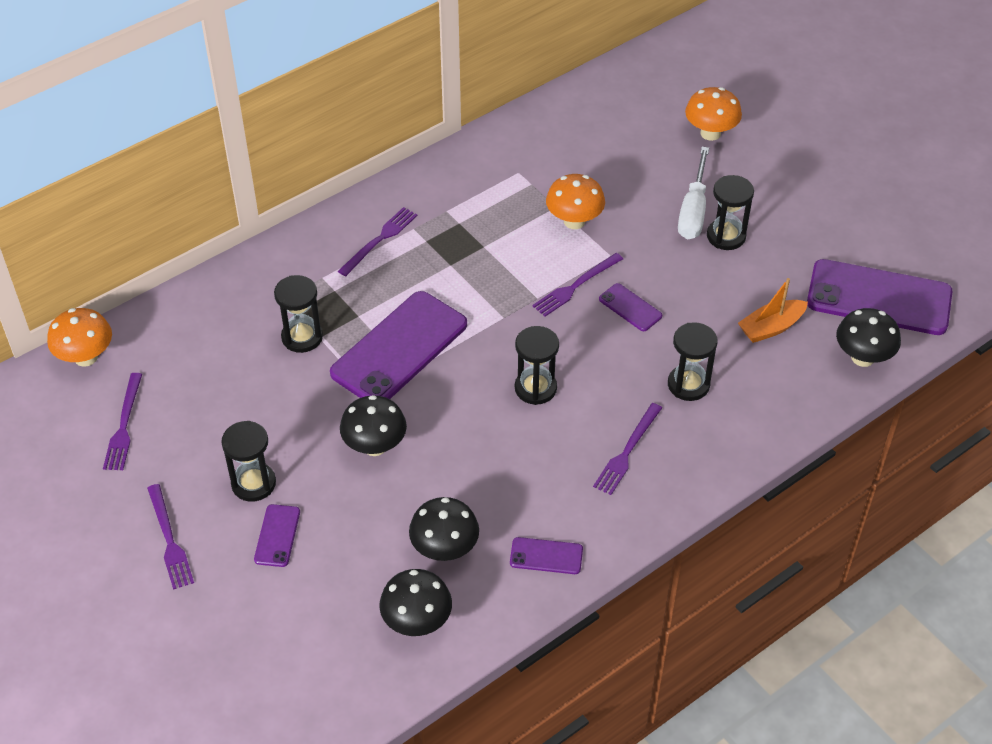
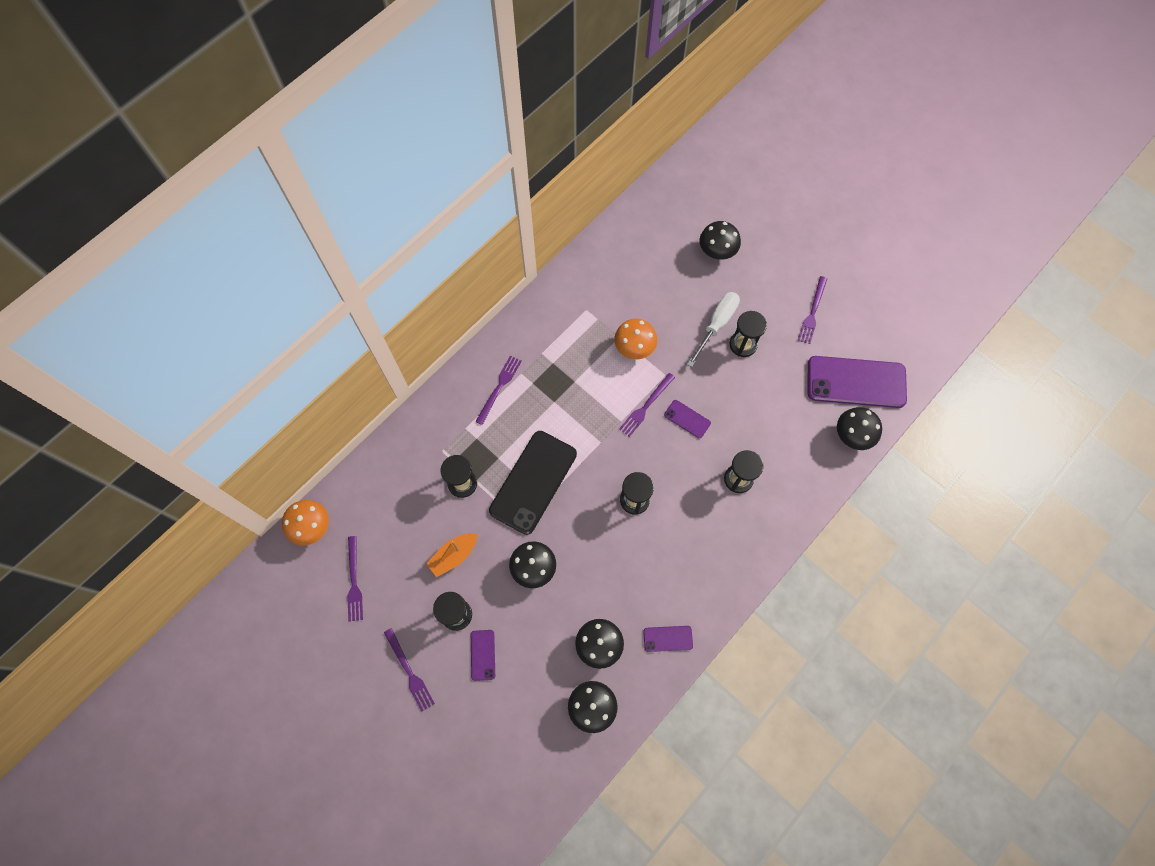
camera: 10 degrees left, 20 degrees up
purple phone [330,291,467,399] -> black phone [489,431,577,535]
purple fork [593,403,662,495] -> purple fork moved to [798,276,827,344]
white screwdriver [678,147,709,239] -> white screwdriver turned 150 degrees counterclockwise [687,292,740,367]
orange mushroom [685,87,742,141] -> black mushroom [700,221,741,260]
orange boat [738,278,808,343] -> orange boat moved to [426,534,478,577]

